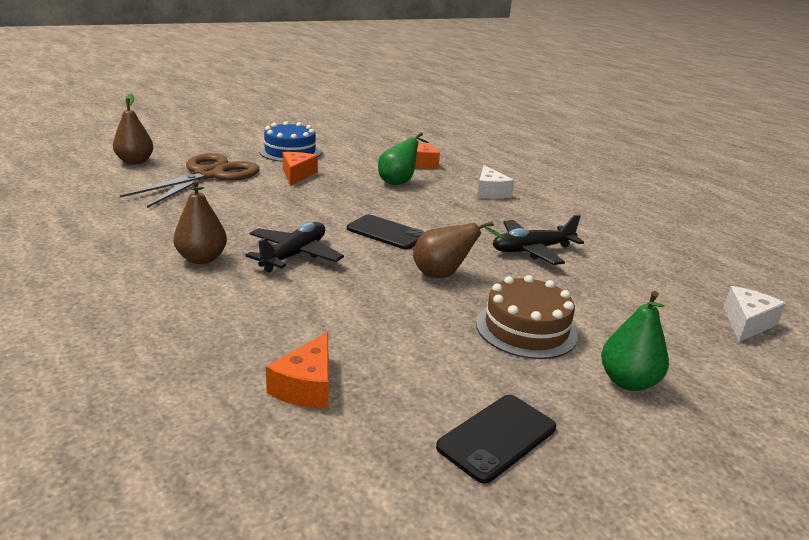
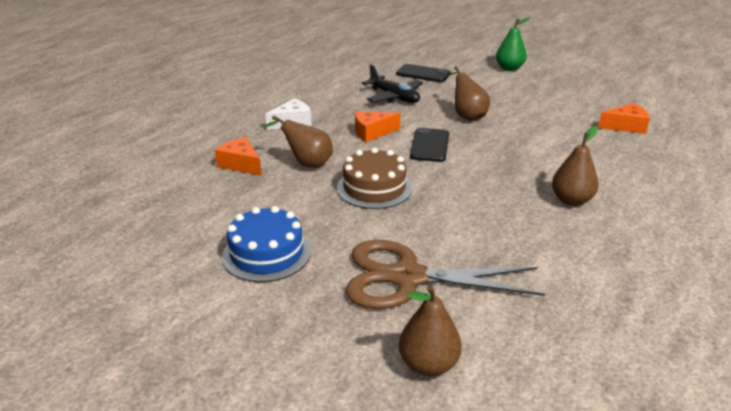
camera: 110 degrees left, 5 degrees up
black plane [245,222,344,273] -> none
orange cheese [283,152,318,185] -> orange cheese moved to [355,111,400,142]
green pear [378,132,429,185] -> brown pear [264,115,333,168]
black phone [436,395,556,484] -> black phone moved to [396,64,451,82]
brown cake [476,275,578,359] -> brown cake moved to [337,148,412,209]
white cheese [723,286,786,342] -> none

